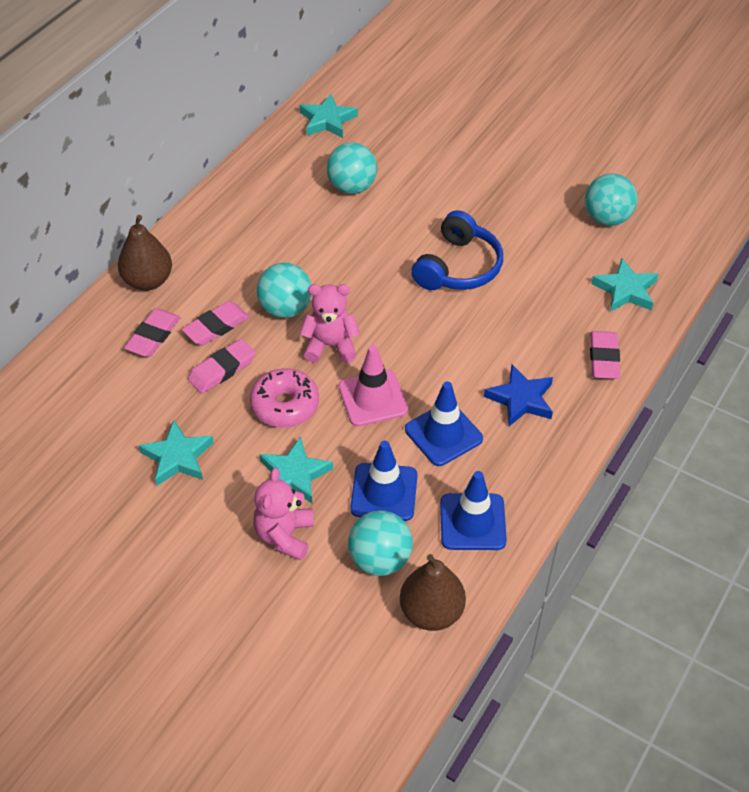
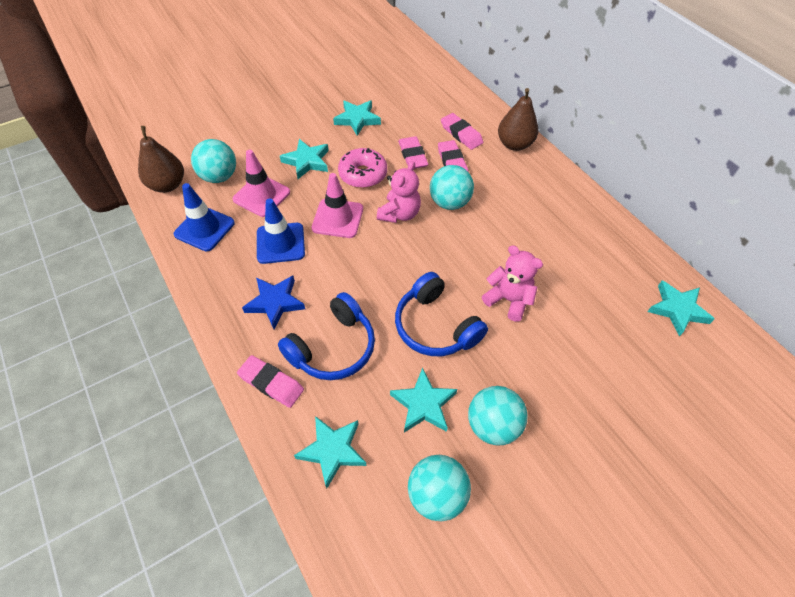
camera: 115 degrees right, 5 degrees up
pink teddy bear [253,468,314,561] -> pink teddy bear moved to [482,245,543,322]
turquoise ball [327,143,377,194] -> turquoise ball moved to [468,386,528,445]
blue traffic cone [350,441,418,521] -> pink traffic cone [233,150,290,217]
none -> blue headphones [278,292,375,380]
none -> turquoise star [390,368,457,433]

